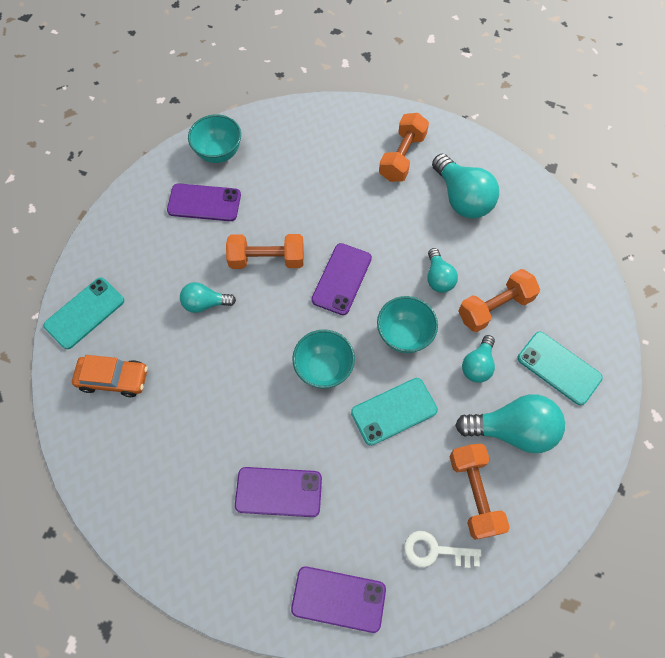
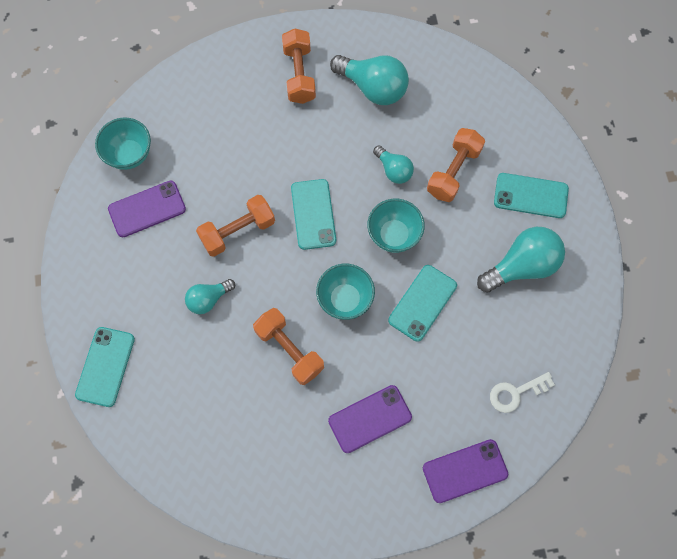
camera: 30 degrees left, 5 degrees up
orange car [72,355,148,397] -> none
purple phone [311,243,372,315] -> turquoise phone [291,179,336,250]
orange dumbbell [450,444,510,540] -> orange dumbbell moved to [253,308,324,385]
turquoise light bulb [462,335,495,383] -> none

